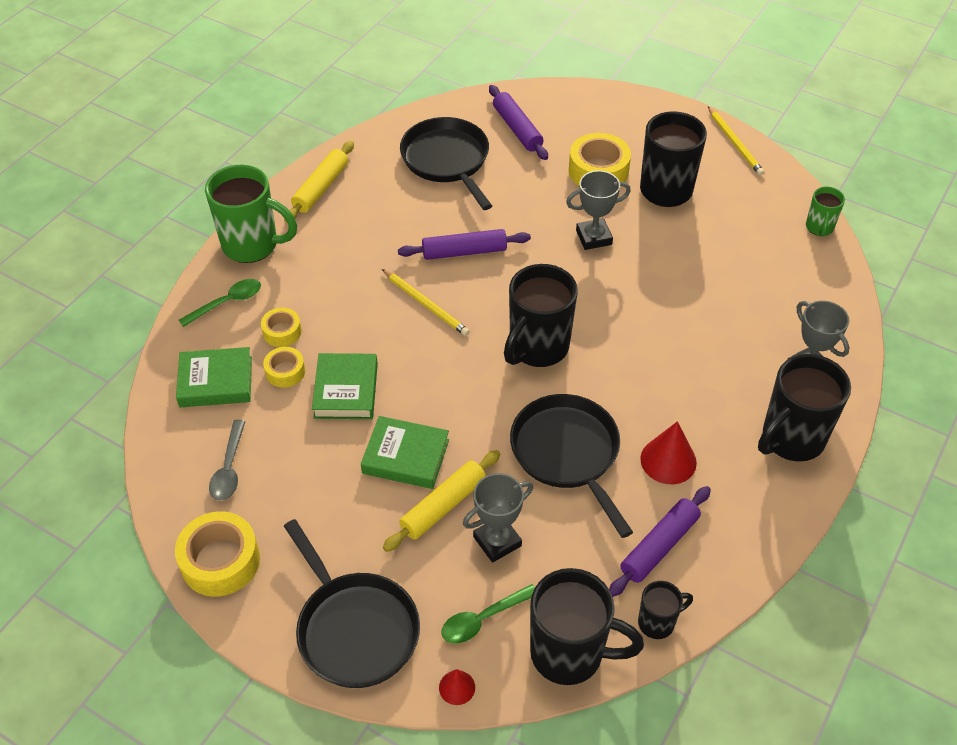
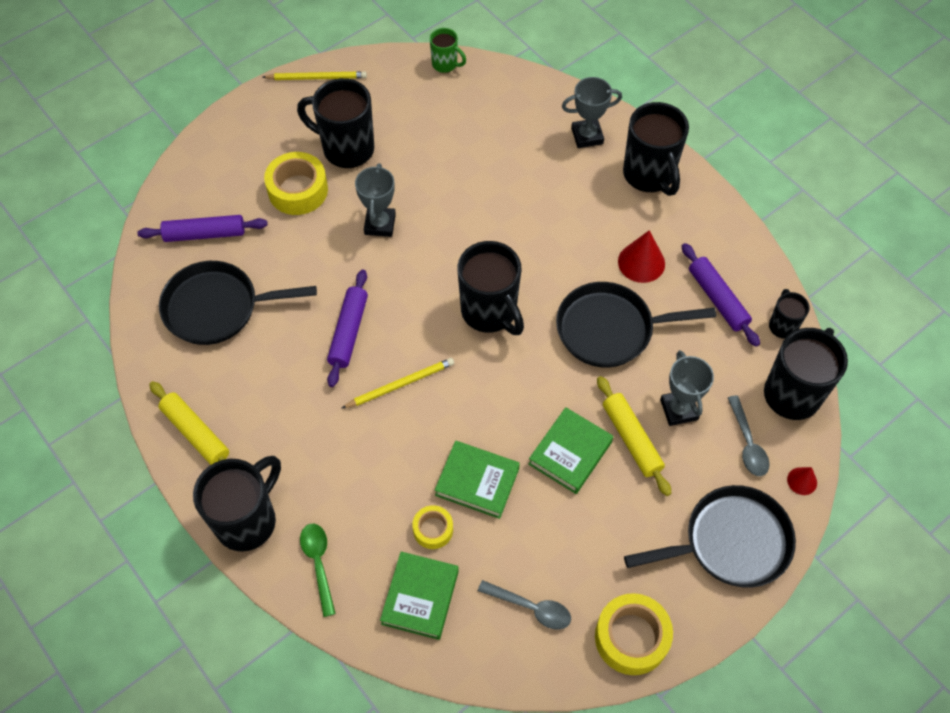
camera: 70 degrees left, 10 degrees up
green mug [205,165,297,263] -> black mug [193,456,281,552]
yellow tape [261,308,302,347] -> none
green spoon [441,584,535,644] -> grey spoon [728,395,769,476]

